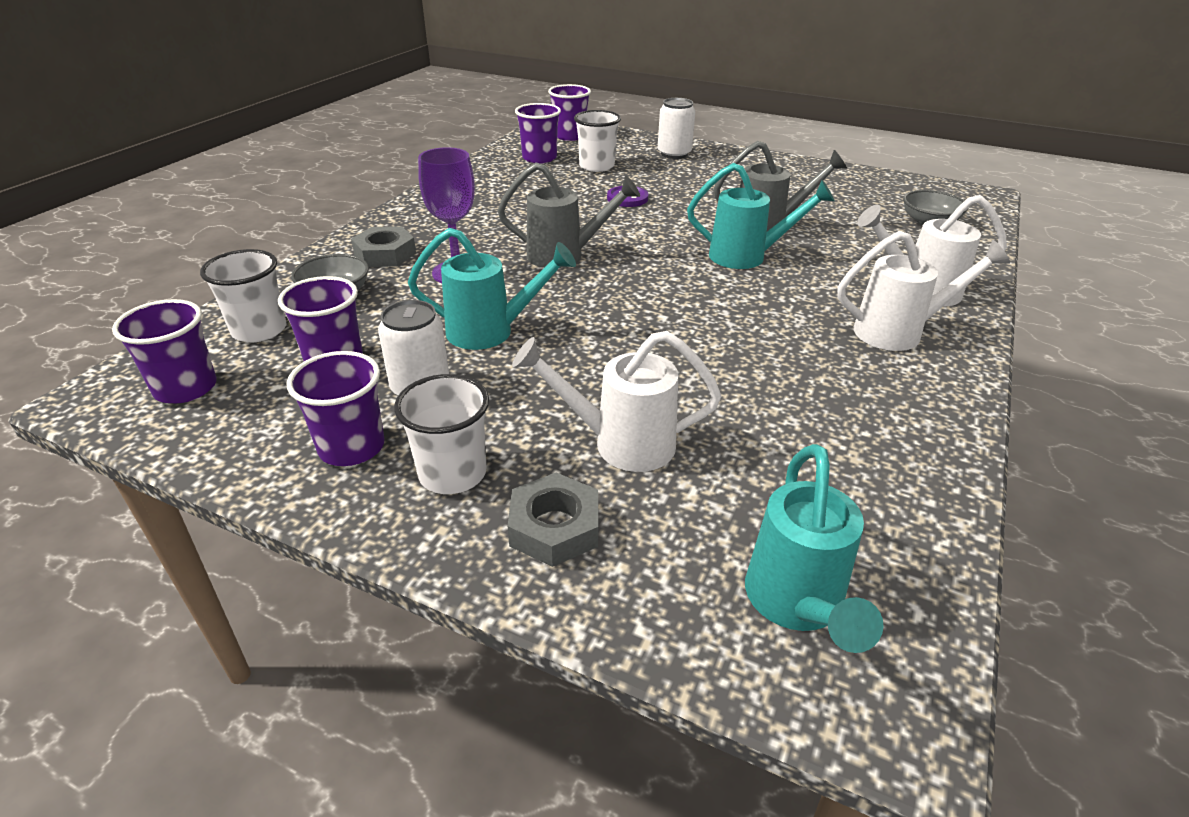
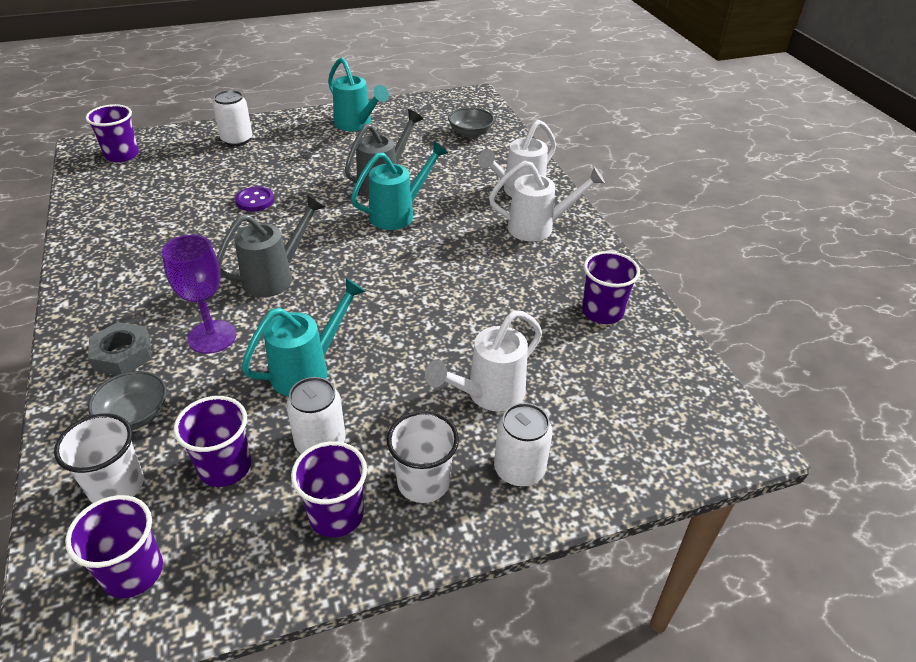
camera: 45 degrees left, 5 degrees up
grey nut [508,473,598,567] -> white can [494,403,553,487]
purple cup [515,103,561,164] -> purple cup moved to [582,251,640,324]
white cup [574,110,621,172] -> none
turquoise watering can [745,444,883,653] -> turquoise watering can moved to [328,57,389,131]
white watering can [837,231,1010,351] -> white watering can turned 45 degrees clockwise [489,161,605,242]

